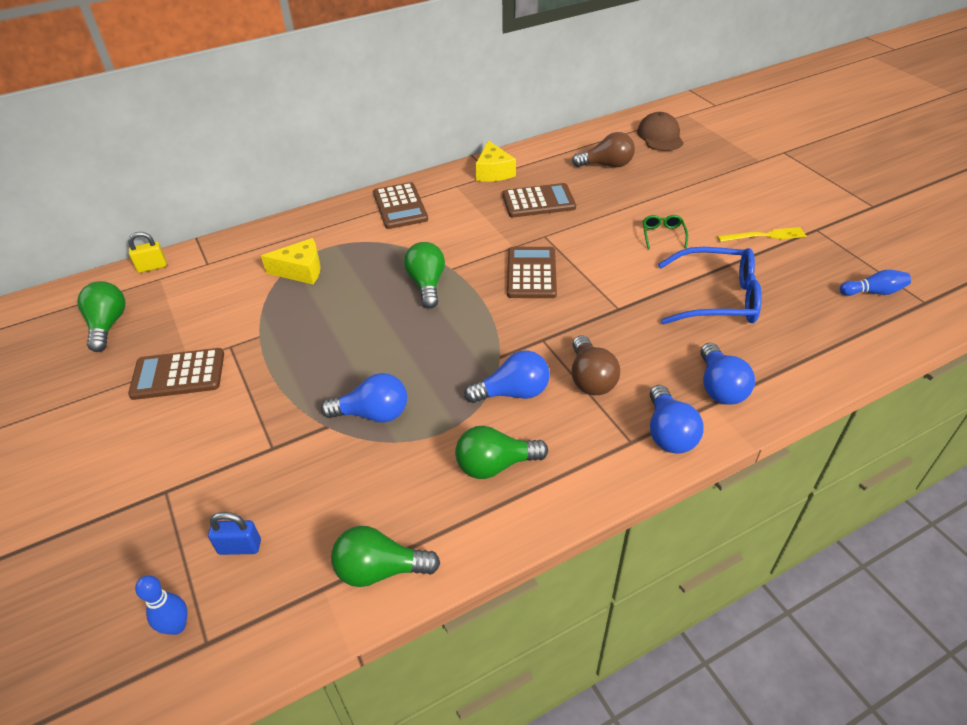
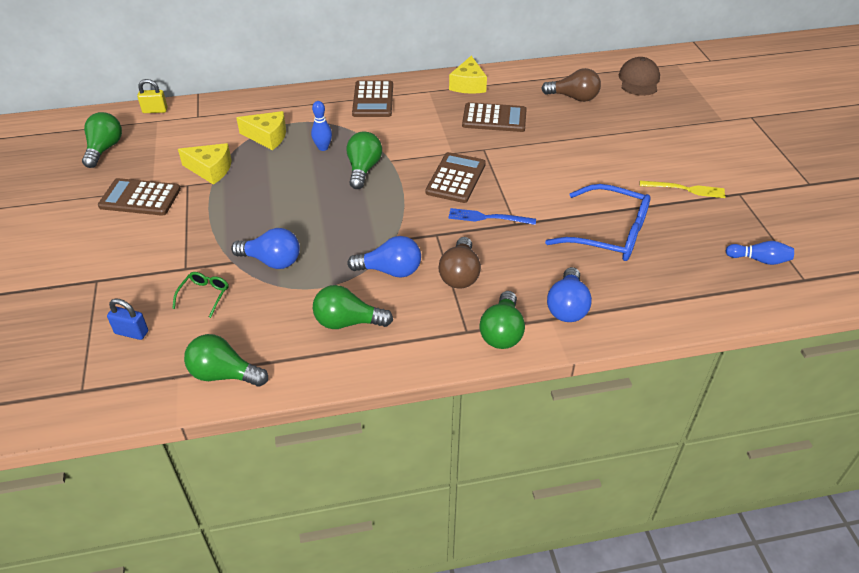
camera: 15 degrees right, 0 degrees up
blue bowling pin [135,575,188,635] -> blue bowling pin moved to [311,101,332,151]
green glasses [643,215,688,249] -> green glasses moved to [172,272,229,318]
blue light bulb [650,385,703,454] -> green light bulb [479,291,525,349]
none -> yellow cheese [178,143,232,185]
none -> blue fork [448,208,536,225]

